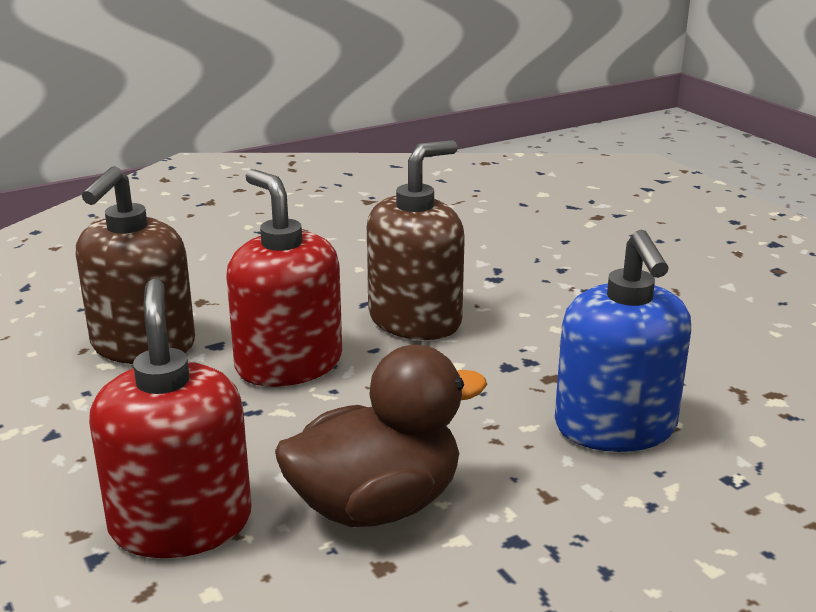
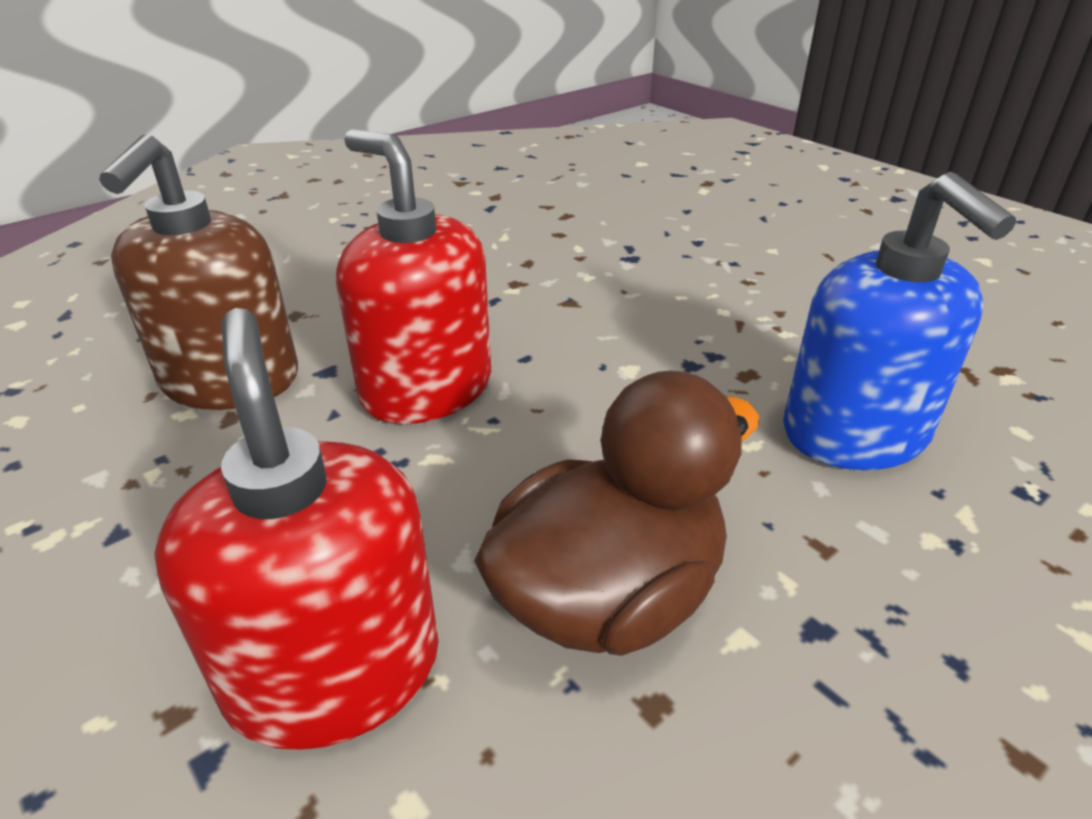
camera: 10 degrees left, 10 degrees up
brown soap dispenser [367,140,465,340] -> none

